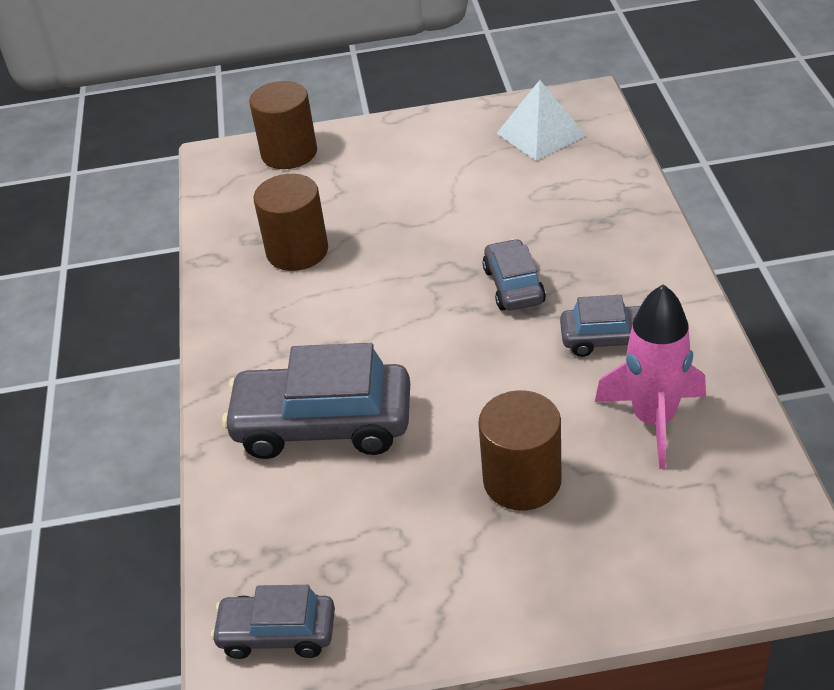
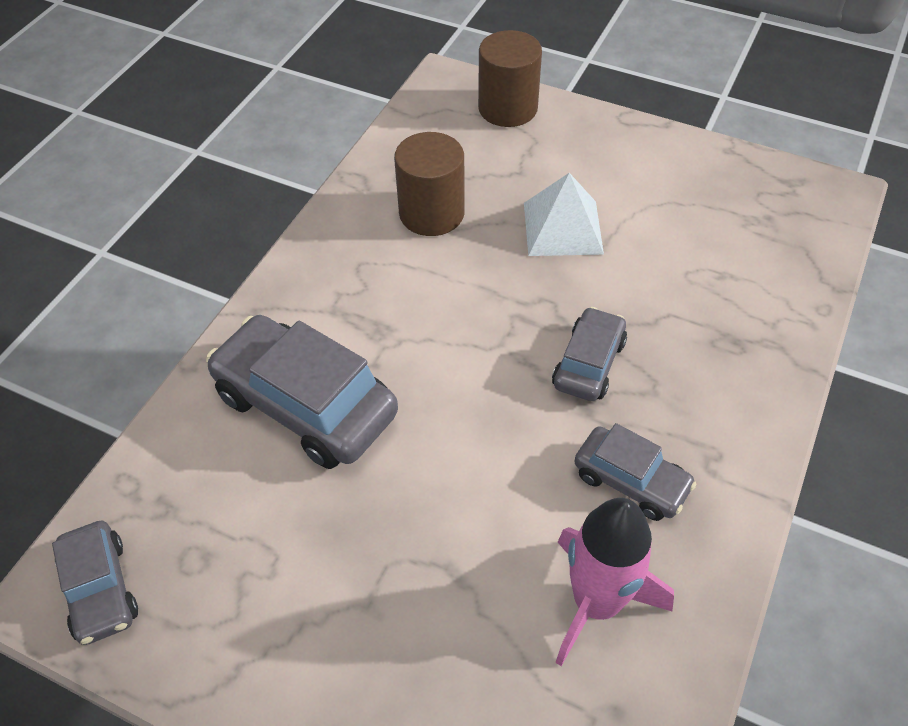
camera: 30 degrees right, 10 degrees up
grey car [211,585,335,659] -> grey car turned 150 degrees counterclockwise [52,521,138,645]
brown cylinder [478,390,561,511] -> none
white pyramid [496,80,586,161] -> white pyramid moved to [524,173,604,256]

